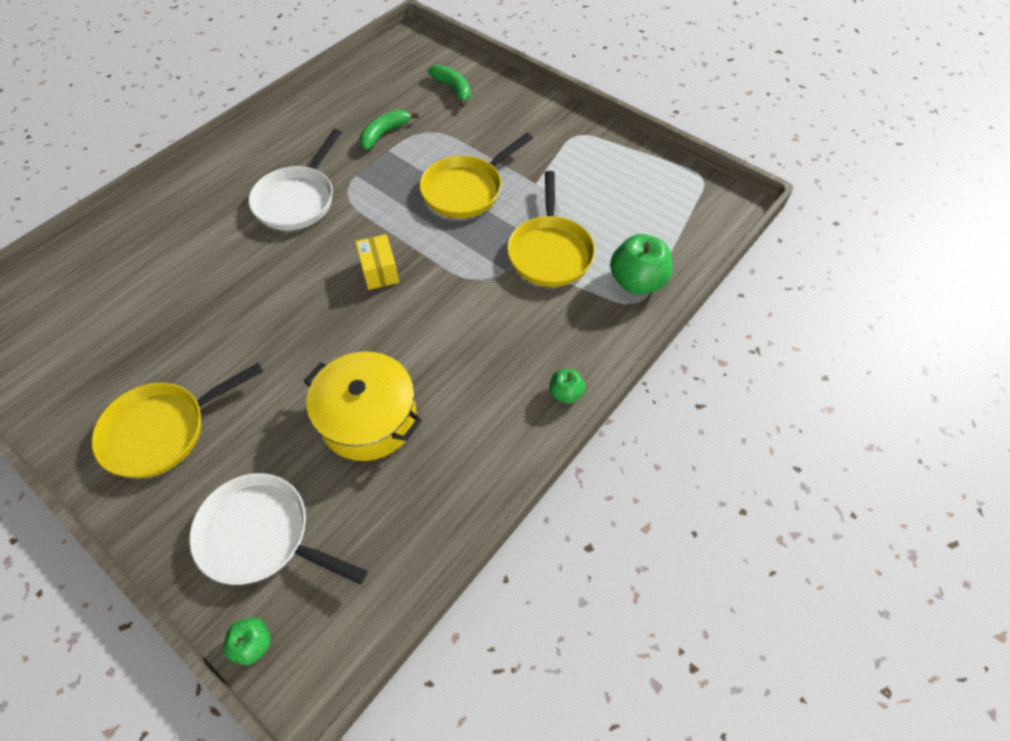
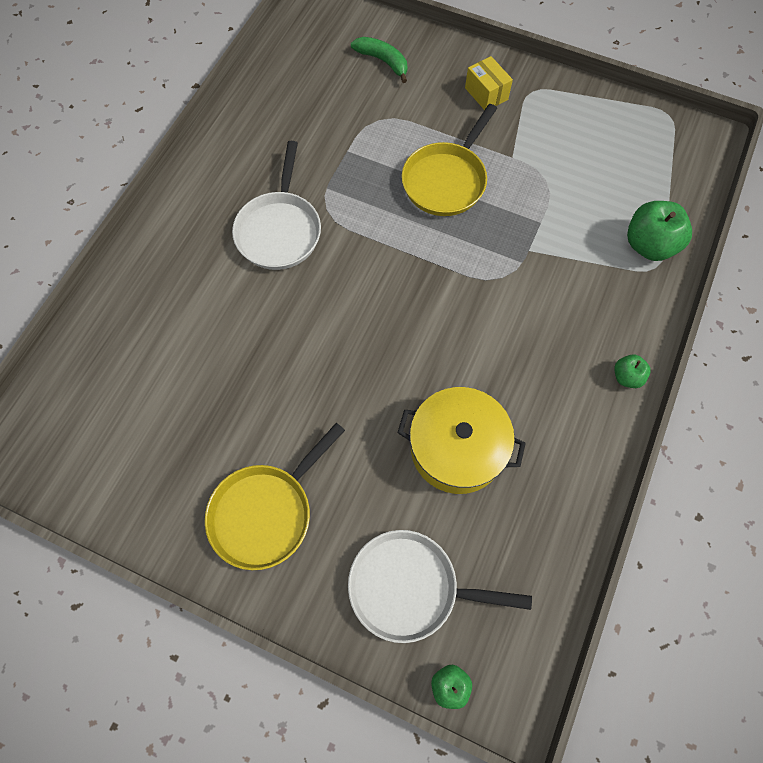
camera: 15 degrees left, 10 degrees up
yellow box [355,234,399,290] -> yellow box moved to [465,56,513,110]
green banana [359,110,419,150] -> none
yellow pan [507,171,595,287] -> none

